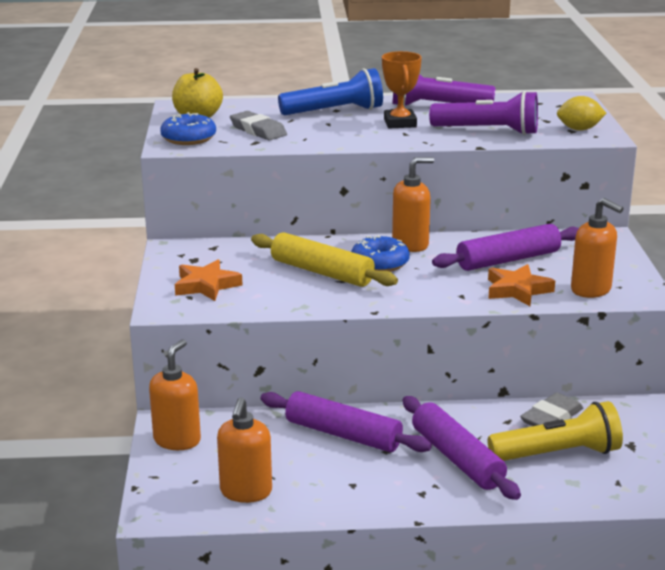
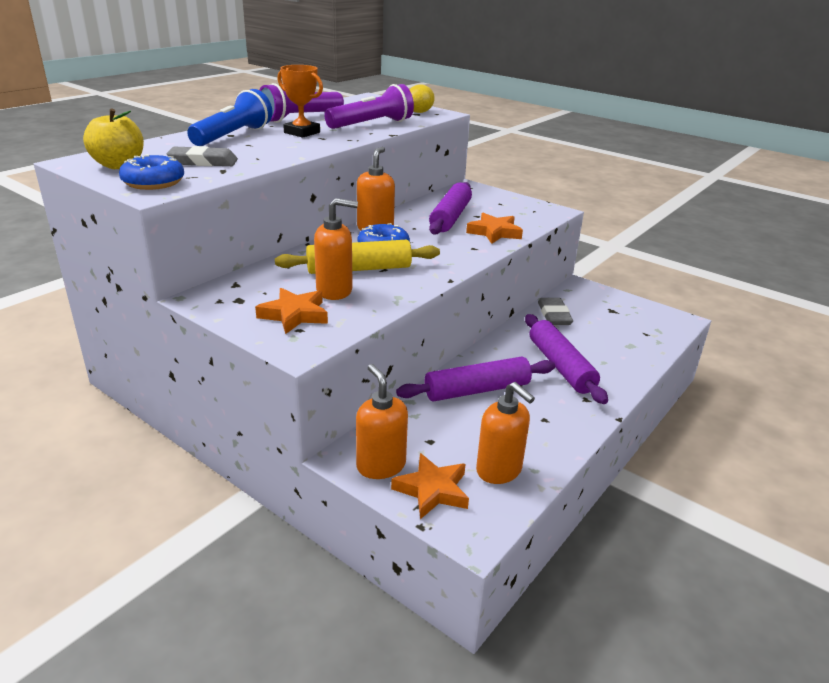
camera: 50 degrees left, 5 degrees up
purple rolling pin [403,396,521,500] -> purple rolling pin turned 60 degrees clockwise [525,314,608,404]
yellow flashlight [488,401,623,461] -> none
orange soap dispenser [571,198,624,298] -> orange soap dispenser moved to [314,198,358,300]
none -> orange star [391,453,469,519]

